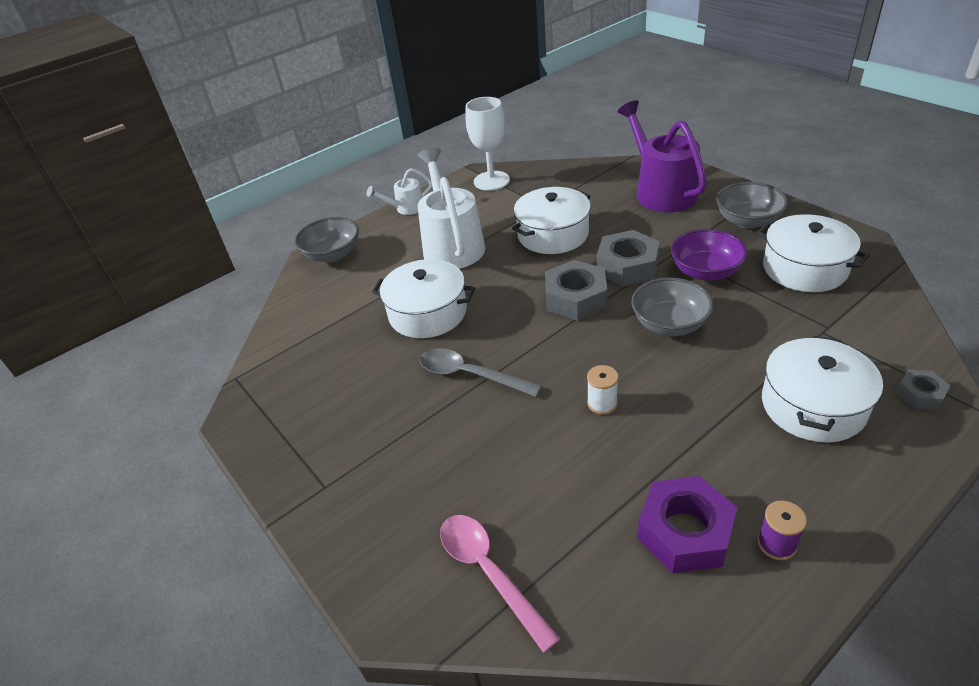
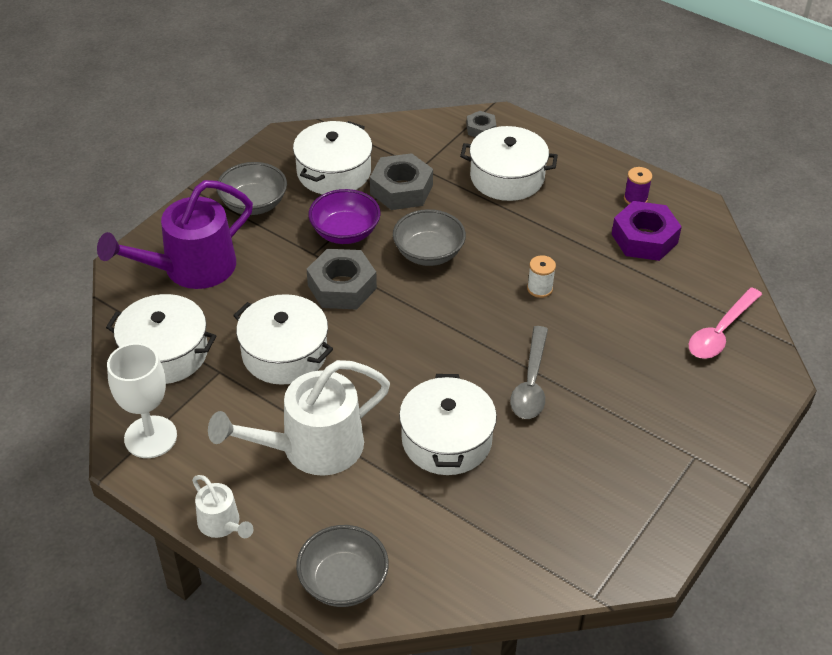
camera: 110 degrees left, 5 degrees up
grey nut [545,260,607,321] -> grey nut moved to [370,153,433,210]
none -> white pot [106,294,216,384]

